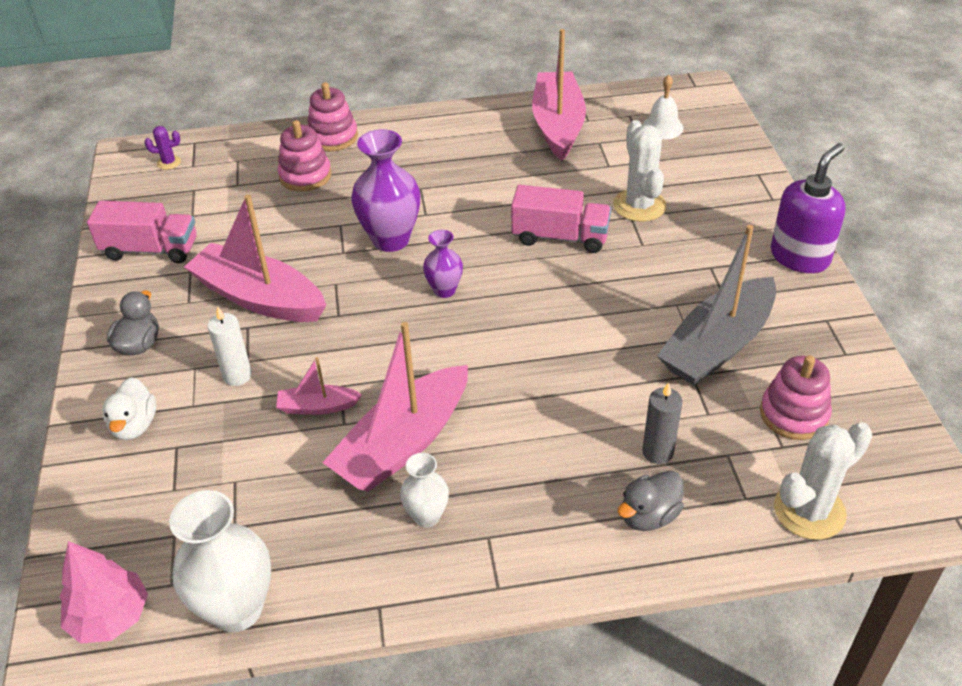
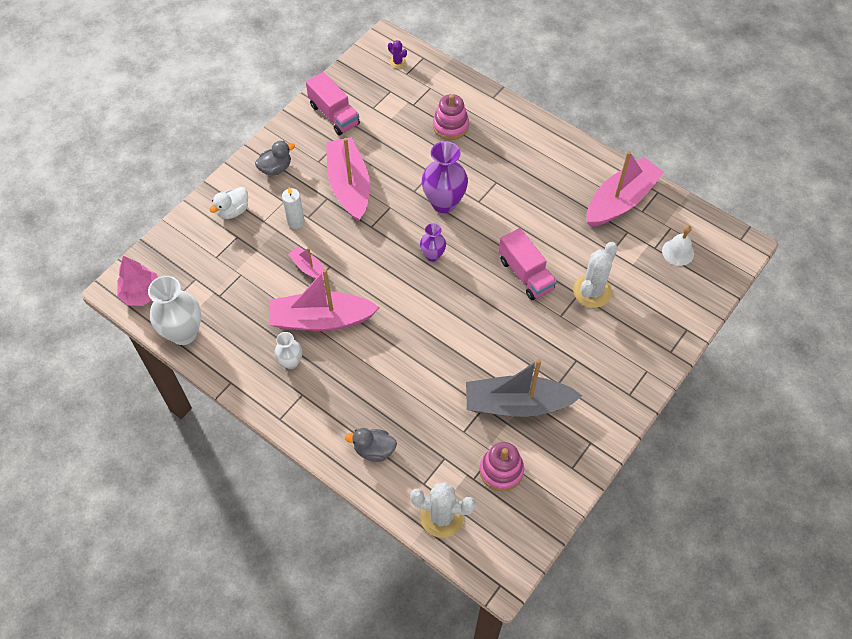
camera: 45 degrees right, 15 degrees up
pink stacking toy [307,82,358,151] -> none
grey candle [642,382,683,464] -> none
purple soap dispenser [771,143,846,273] -> none

